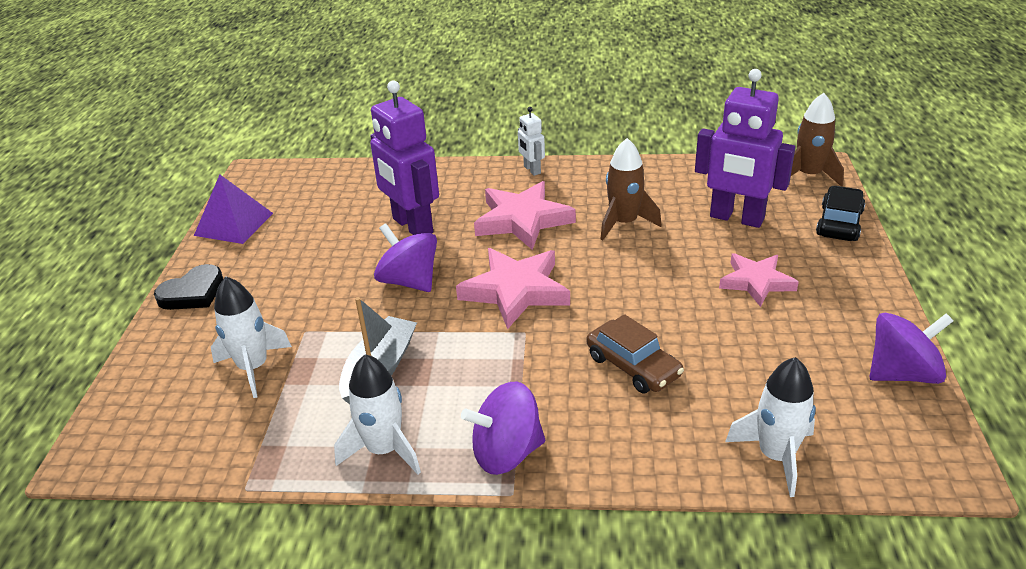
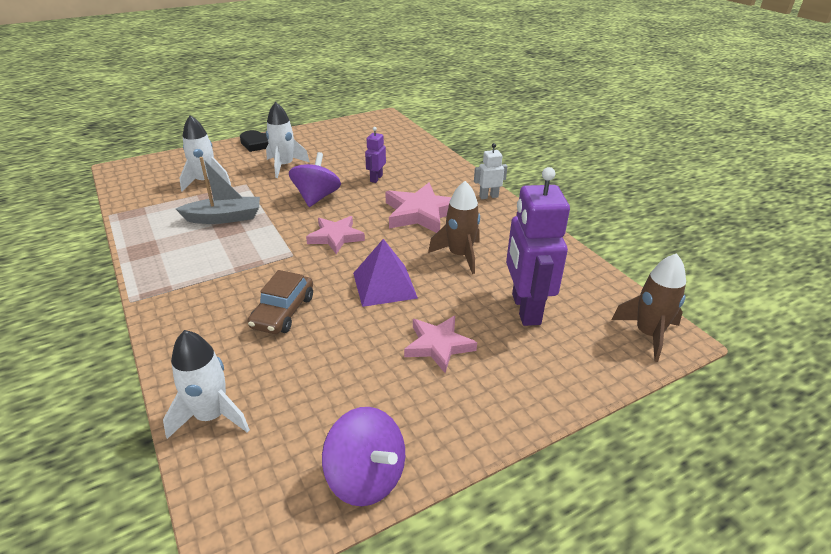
camera: 55 degrees right, 0 degrees up
purple pyramid [194,175,273,244] -> purple pyramid moved to [353,239,418,307]
white rocket [334,354,421,474] -> white rocket moved to [266,102,310,178]
purple robot [370,80,439,235] -> purple robot [365,127,386,183], size x0.48
pink star [456,248,570,329] -> pink star [306,216,365,254], size x0.66
purple spinning top [461,382,545,475] -> none
white robot [518,107,545,176] -> white robot turned 45 degrees clockwise [474,143,508,199]
black car [816,186,865,241] -> none

